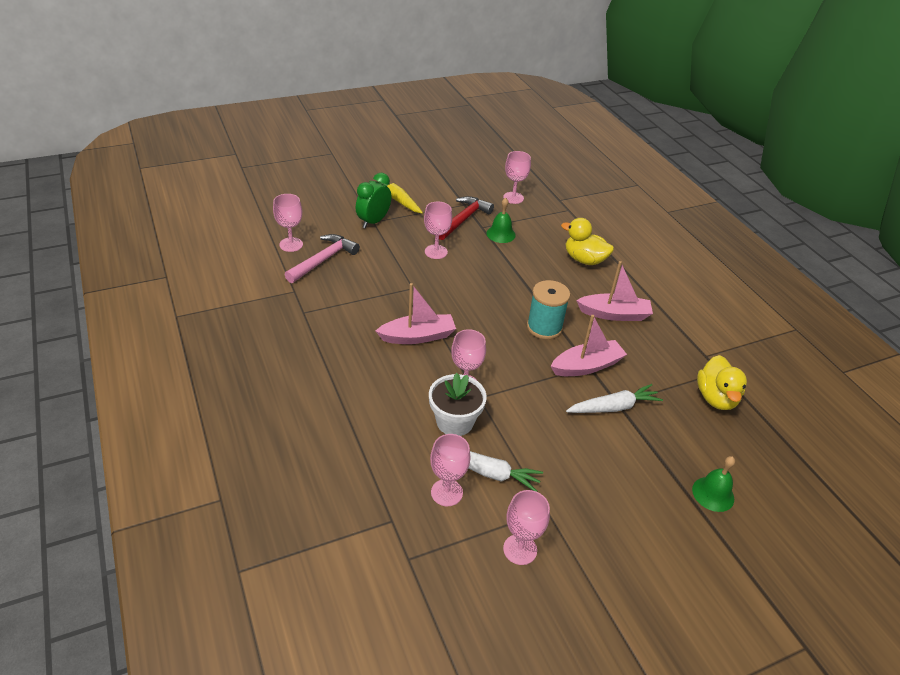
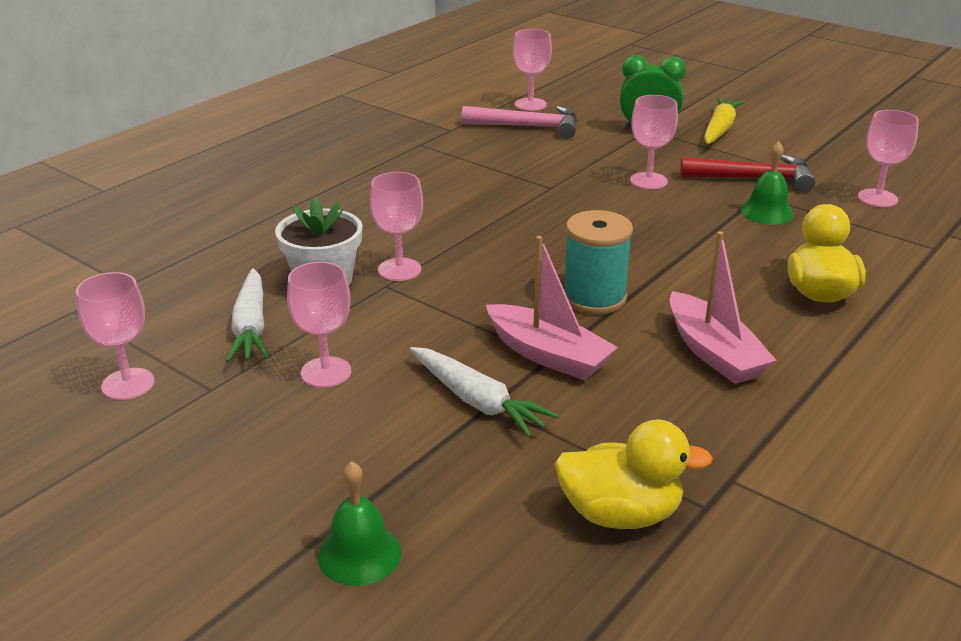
camera: 65 degrees right, 10 degrees down
pink boat [376,283,456,344] -> none
pink goblet [430,434,470,506] -> pink goblet moved to [287,262,351,388]
yellow duck [697,355,747,410] -> yellow duck turned 150 degrees counterclockwise [554,419,713,529]

